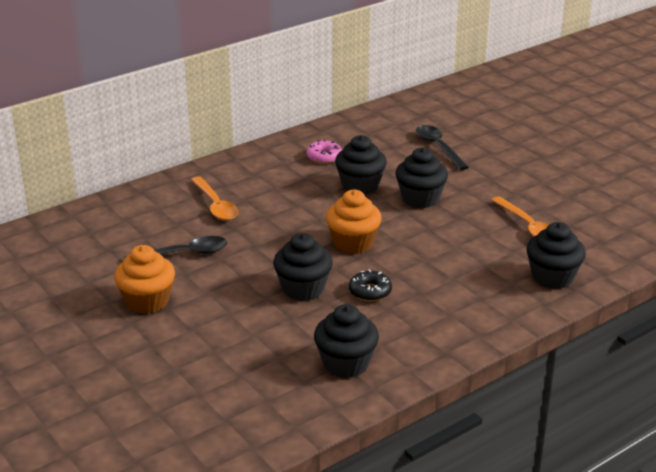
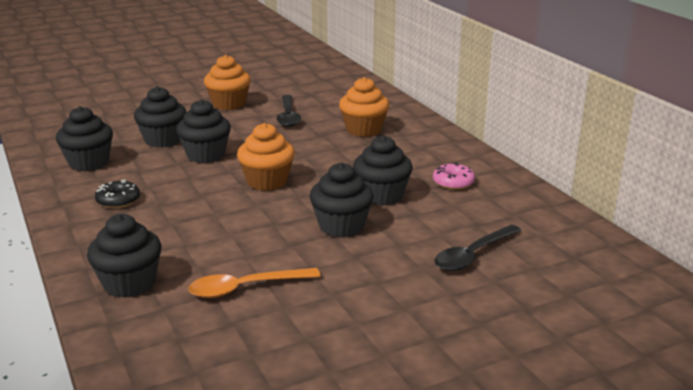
camera: 100 degrees right, 5 degrees down
orange spoon [191,176,238,220] -> orange cupcake [339,77,389,137]
black donut [349,269,392,301] -> black donut moved to [95,180,140,209]
black spoon [416,125,469,170] -> black spoon turned 150 degrees clockwise [434,225,521,271]
none -> black cupcake [134,86,187,148]

